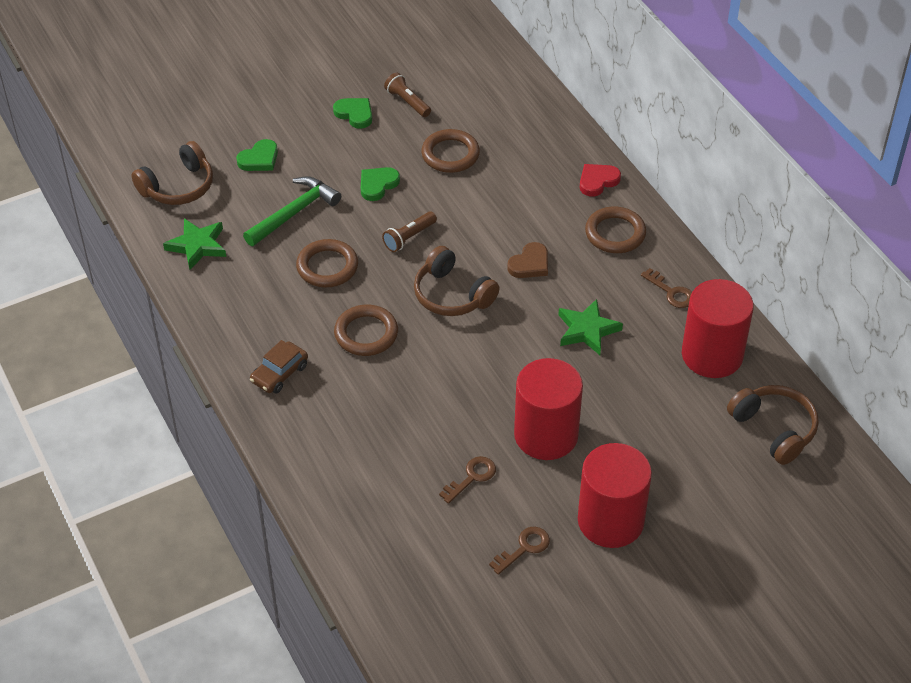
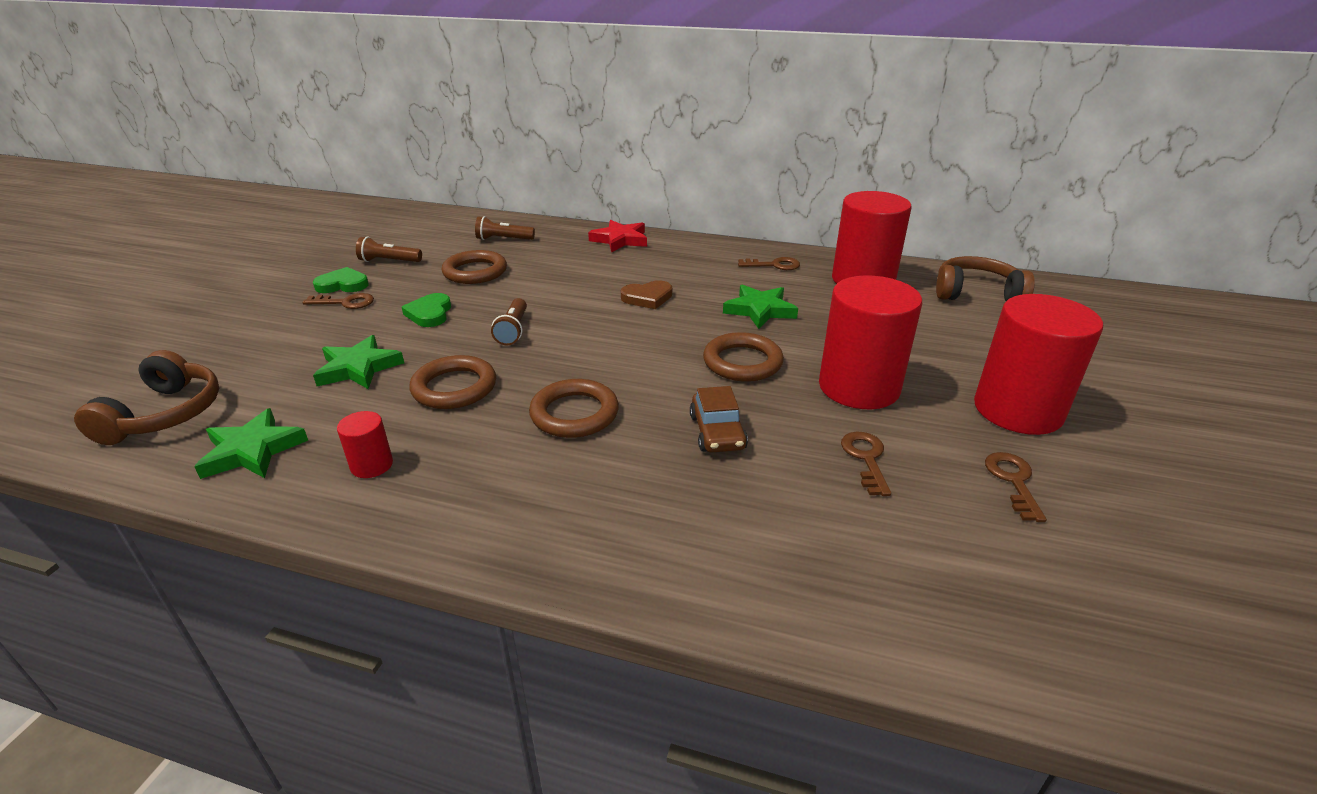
camera: 45 degrees left, 15 degrees down
green heart [236,139,278,171] -> none
green hammer [243,177,341,246] -> green star [313,335,404,389]
brown car [250,340,308,394] -> brown car moved to [690,386,748,452]
brown headphones [414,246,500,316] -> none
brown heart [507,242,548,278] -> brown heart turned 75 degrees clockwise [621,280,672,309]
red heart [580,164,621,197] -> red star [588,220,647,253]
brown ring [585,207,646,253] -> brown ring moved to [703,332,784,382]
none -> brown key [303,293,374,309]
none -> red cylinder [337,411,393,478]
none -> brown flashlight [475,216,535,240]

